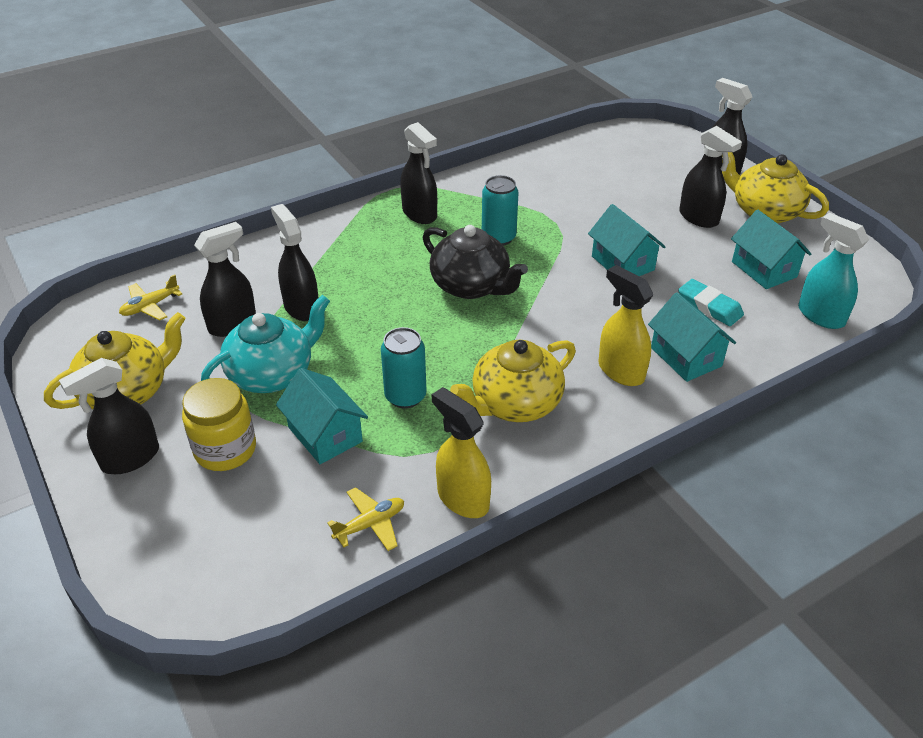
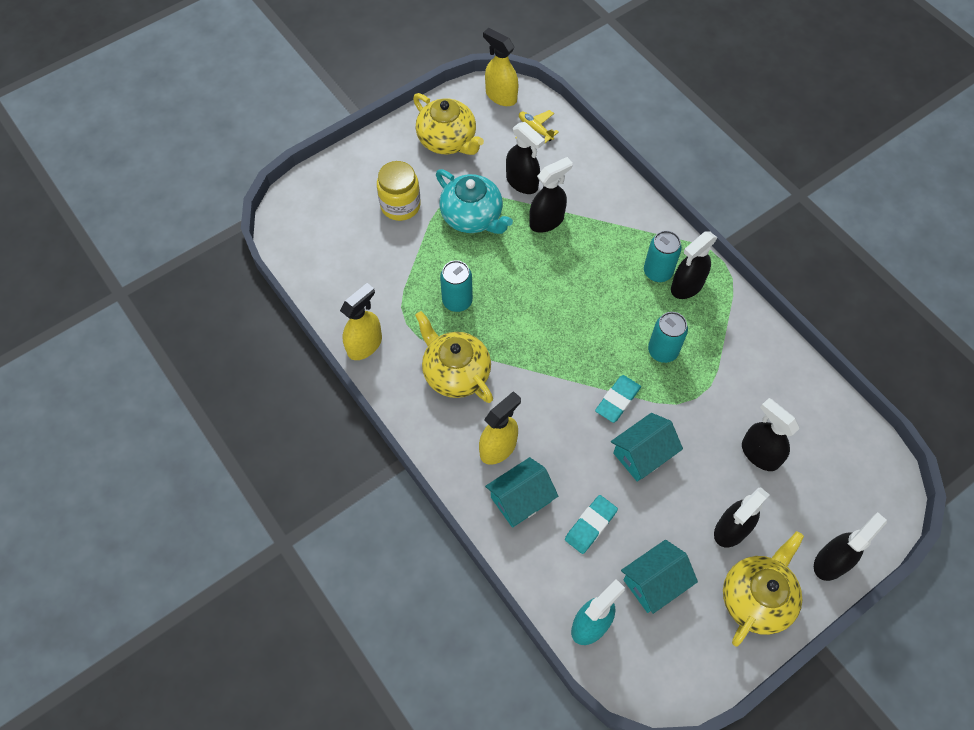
camera: 85 degrees right, 20 degrees up
black spray bottle [59,358,159,474] -> black spray bottle moved to [742,398,800,471]
turquoise house [276,368,368,464] -> none
yellow plane [327,487,404,551] -> none
black teapot [423,225,528,299] -> none
none -> yellow spray bottle [483,28,518,106]
none -> turquoise eraser [595,375,641,423]
none -> turquoise can [644,231,682,282]

